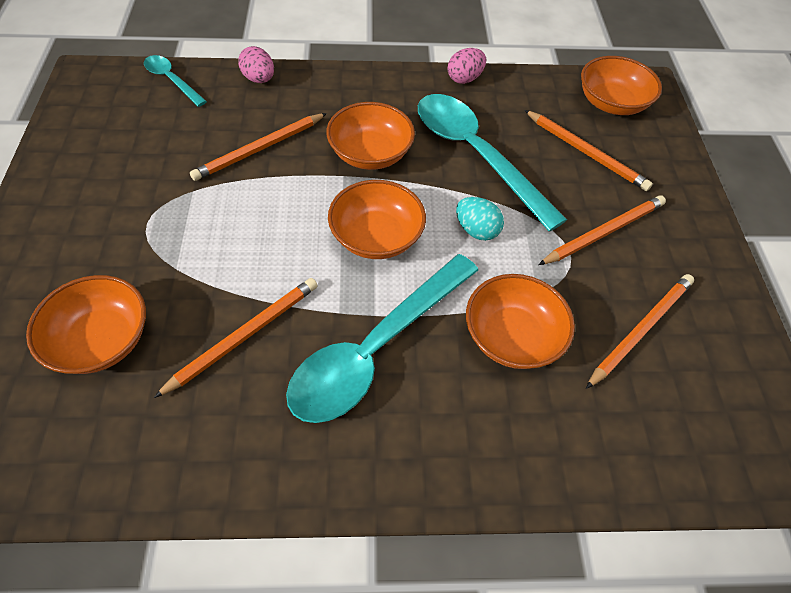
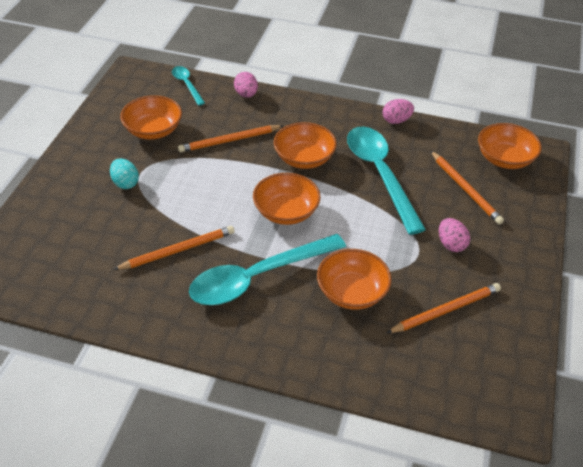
camera: 20 degrees right, 10 degrees down
orange bowl [26,275,146,374] -> orange bowl moved to [120,95,182,139]
turquoise egg [456,197,504,241] -> turquoise egg moved to [110,158,139,189]
orange pencil [538,196,666,265] -> pink egg [439,218,470,252]

